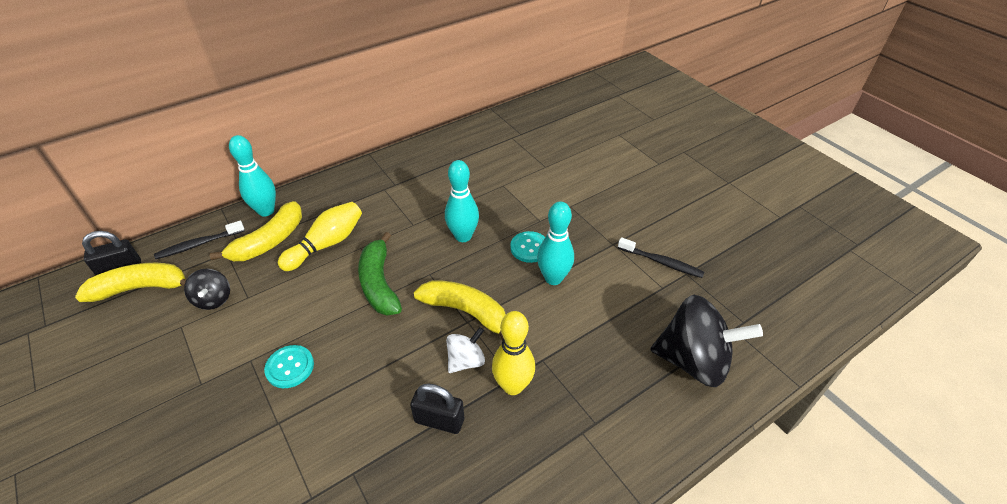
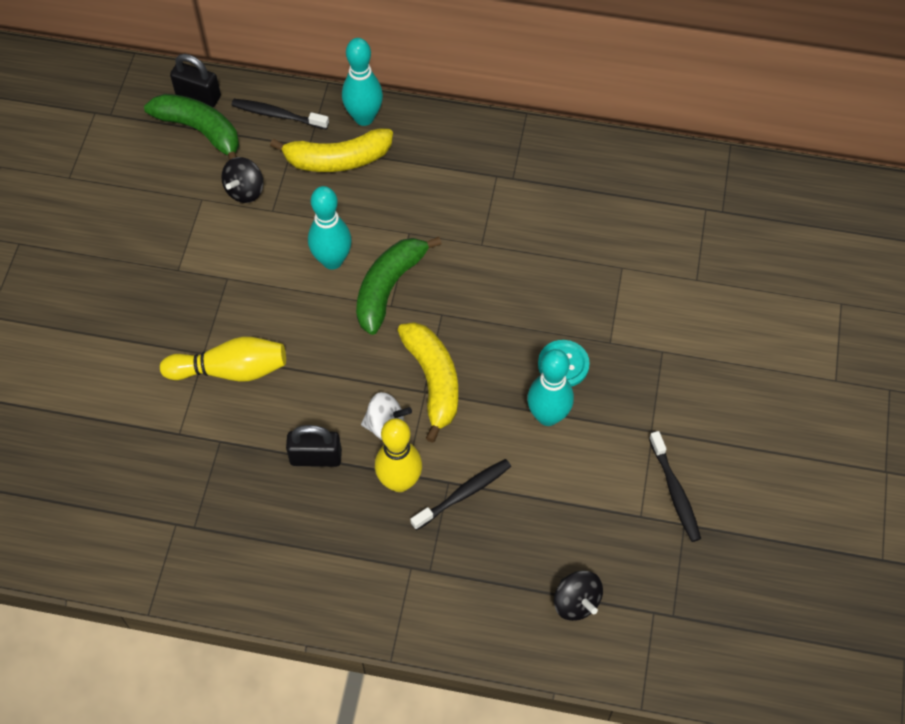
camera: 45 degrees right, 15 degrees up
yellow banana [75,263,186,302] -> green banana [144,94,239,160]
turquoise button [264,345,314,388] -> none
yellow bowling pin [278,202,362,271] -> yellow bowling pin moved to [160,336,286,382]
black padlock [410,384,464,434] -> black padlock turned 60 degrees counterclockwise [286,425,342,467]
turquoise bowling pin [445,160,479,242] -> turquoise bowling pin moved to [308,186,352,270]
black spinning top [650,295,763,387] -> black spinning top [554,571,603,621], size x0.51
none -> black toothbrush [410,459,511,530]

